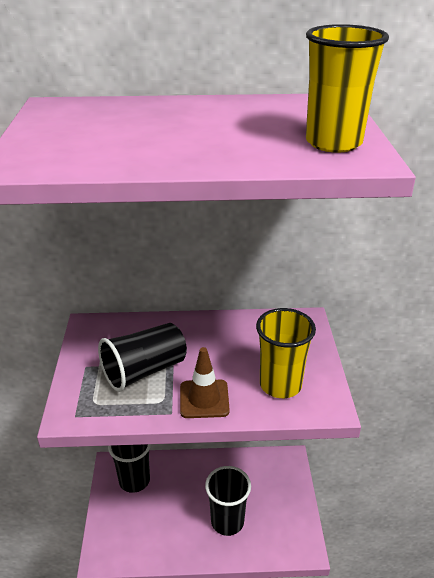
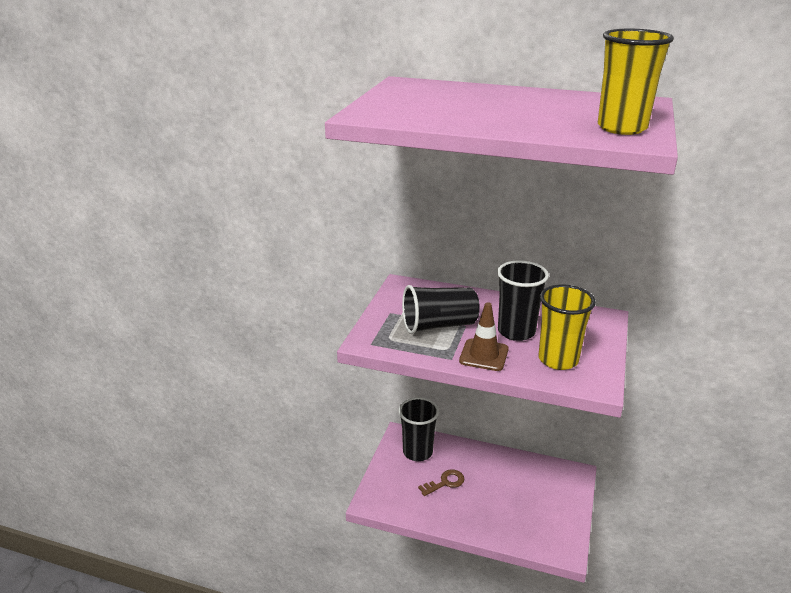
camera: 20 degrees right, 5 degrees down
black cup [205,466,251,536] -> black cup moved to [497,260,549,341]
none -> brown key [418,469,465,496]

